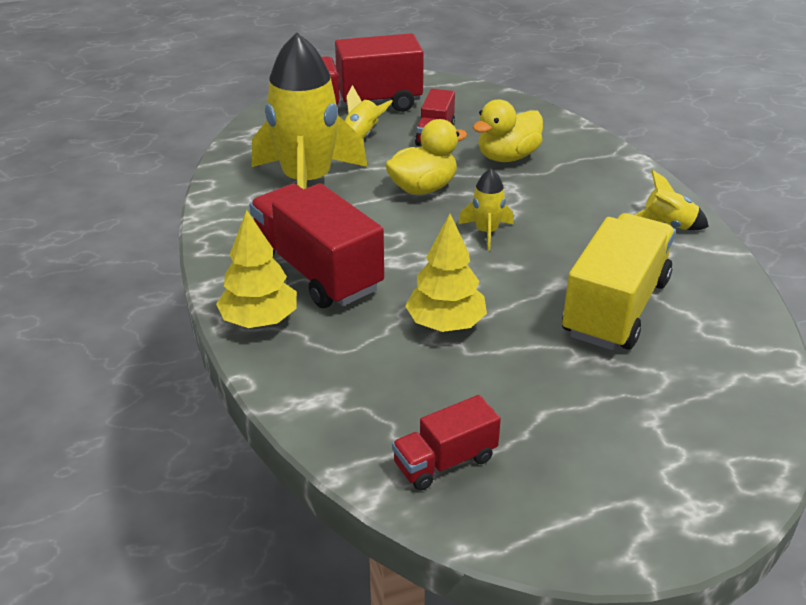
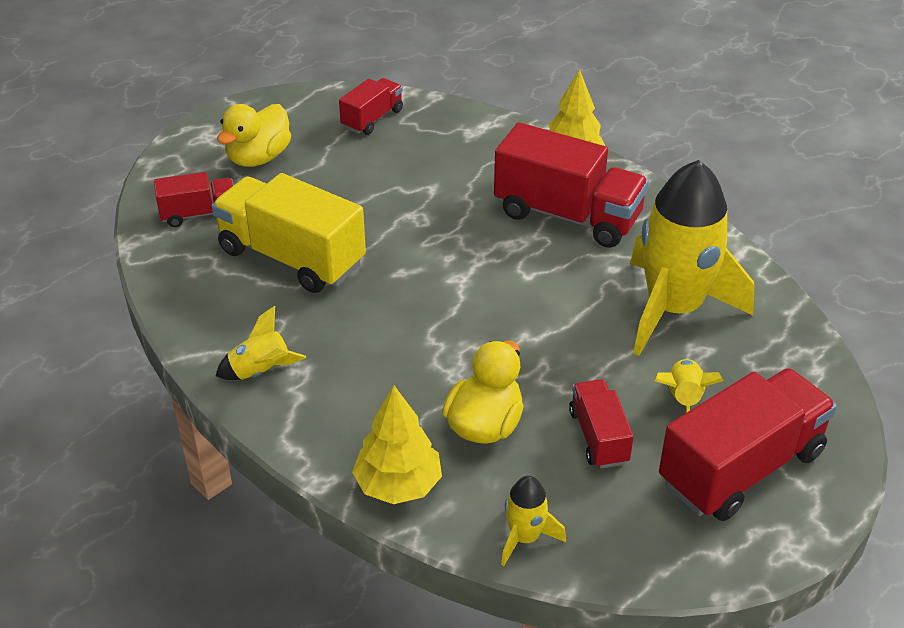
camera: 155 degrees right, 5 degrees up
yellow duck [385,119,467,195] -> yellow duck moved to [217,104,291,167]
yellow tree [405,214,487,332] -> yellow tree moved to [352,385,442,504]
yellow rocket [458,168,513,250] -> yellow rocket moved to [501,476,566,566]
yellow truck [562,213,675,350] -> yellow truck turned 120 degrees clockwise [212,173,366,293]
none -> red truck [154,172,233,227]

